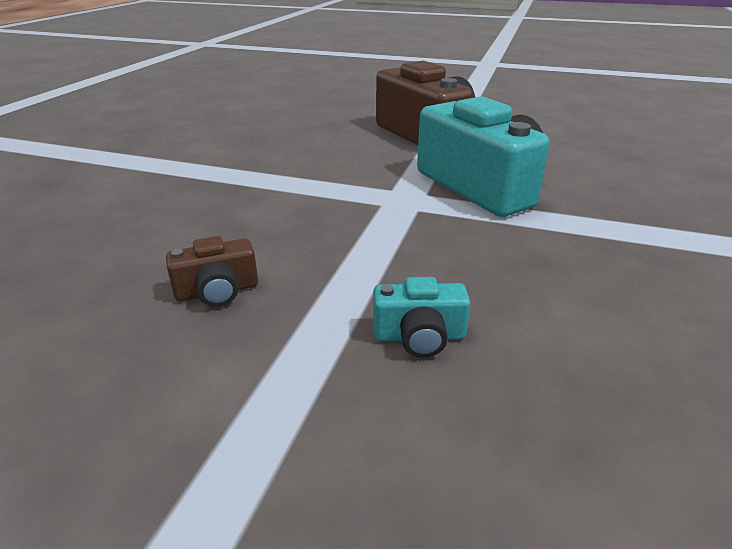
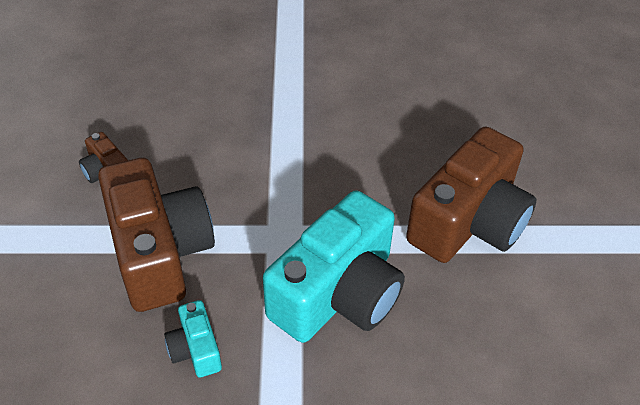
camera: 70 degrees right, 15 degrees up
turquoise camera [373,277,470,358] -> turquoise camera moved to [164,300,222,378]
none -> brown camera [98,158,215,312]

